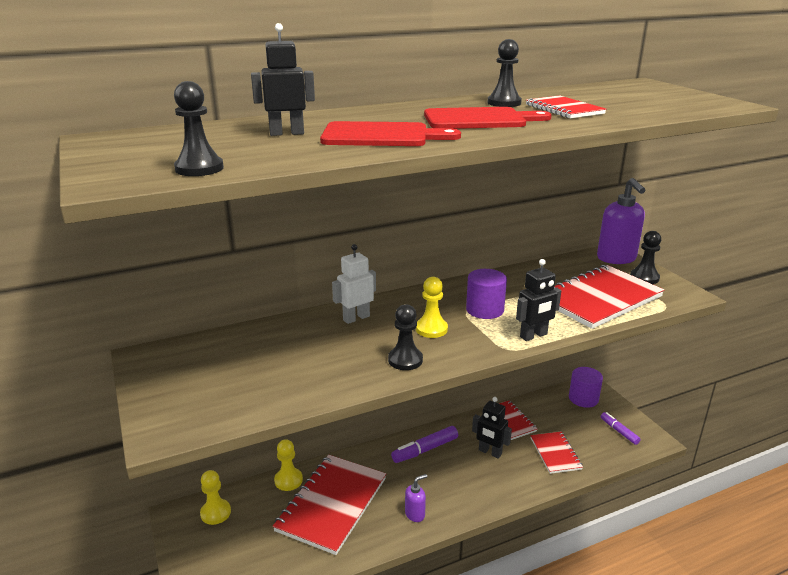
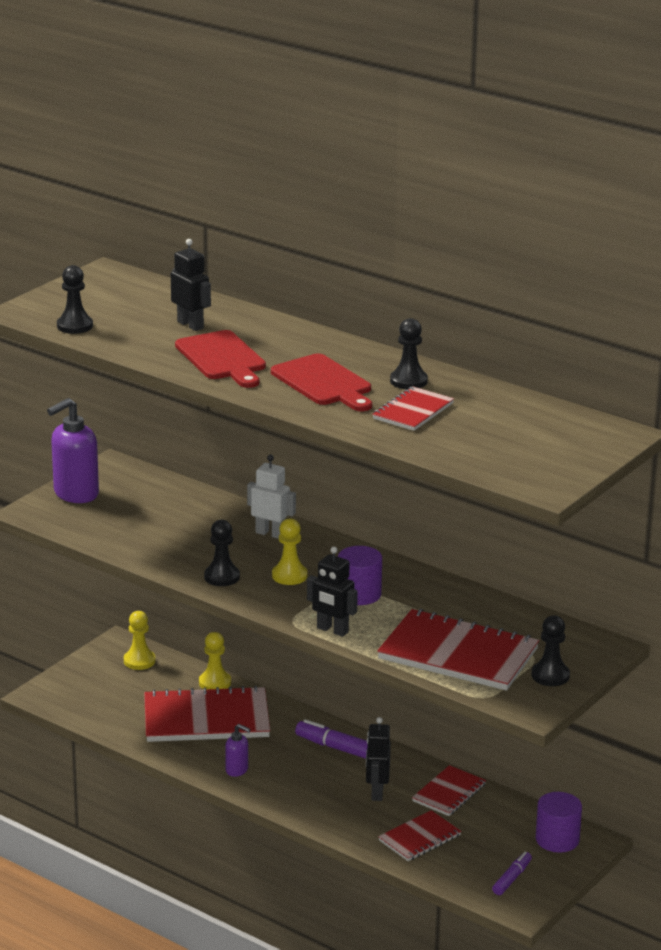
camera: 60 degrees right, 0 degrees up
purple soap dispenser [597,178,645,264] -> purple soap dispenser moved to [47,398,99,503]

